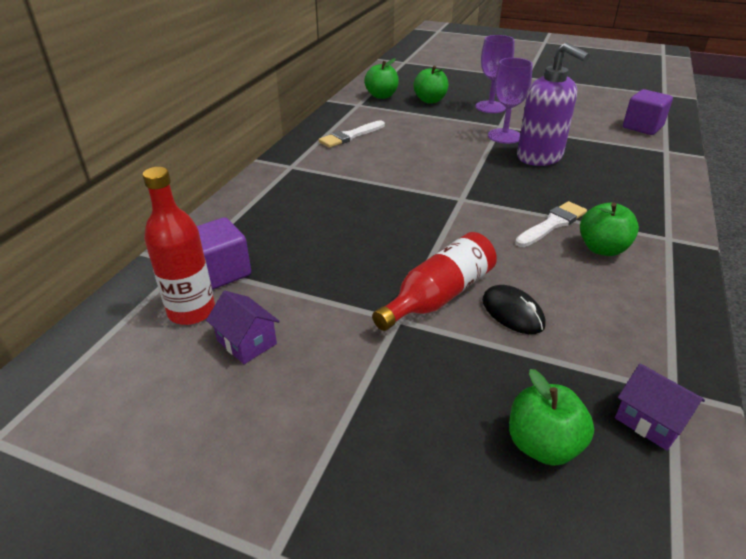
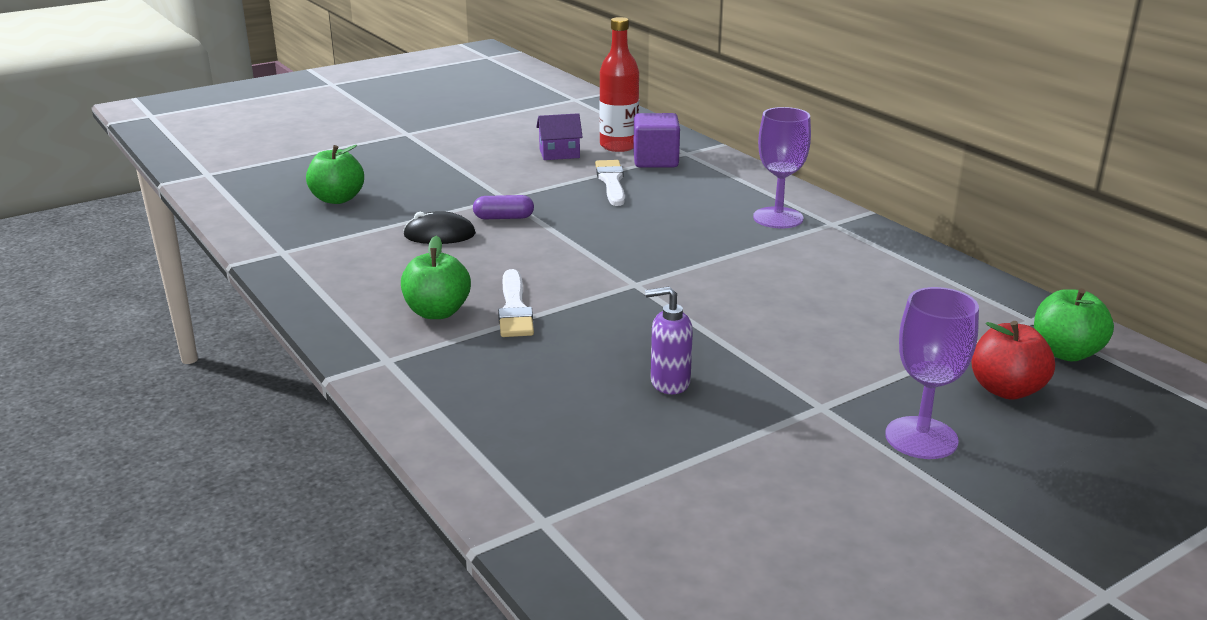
camera: 125 degrees right, 10 degrees down
white brush [319,120,385,148] -> white brush moved to [595,160,625,206]
red bottle [372,232,497,331] -> purple capsule [473,195,534,219]
green apple [414,66,449,103] -> red apple [971,321,1055,399]
purple goblet [488,58,533,144] -> purple goblet moved to [753,107,811,228]
purple soap dispenser [517,42,590,166] -> purple soap dispenser [645,286,693,394], size x0.53
purple house [615,363,705,451] -> none
purple cube [623,89,673,135] -> none

